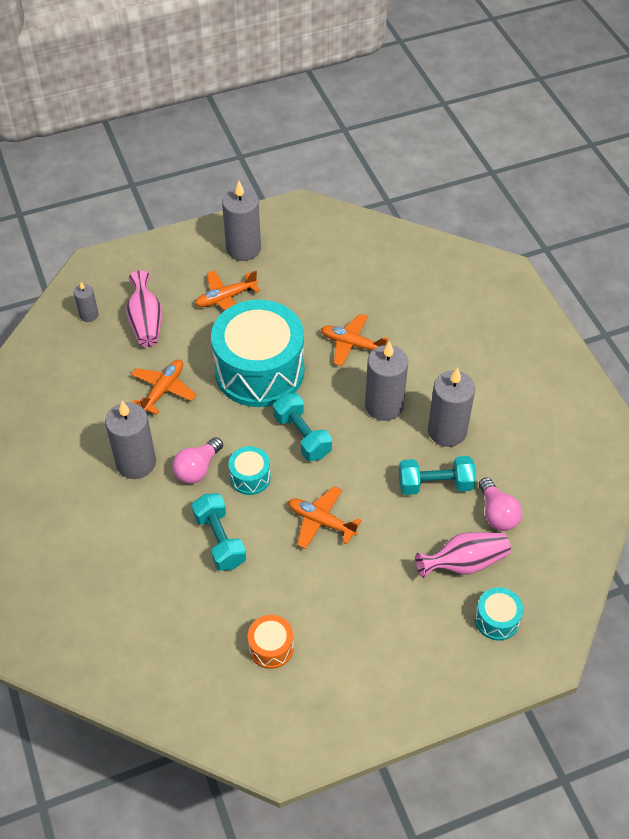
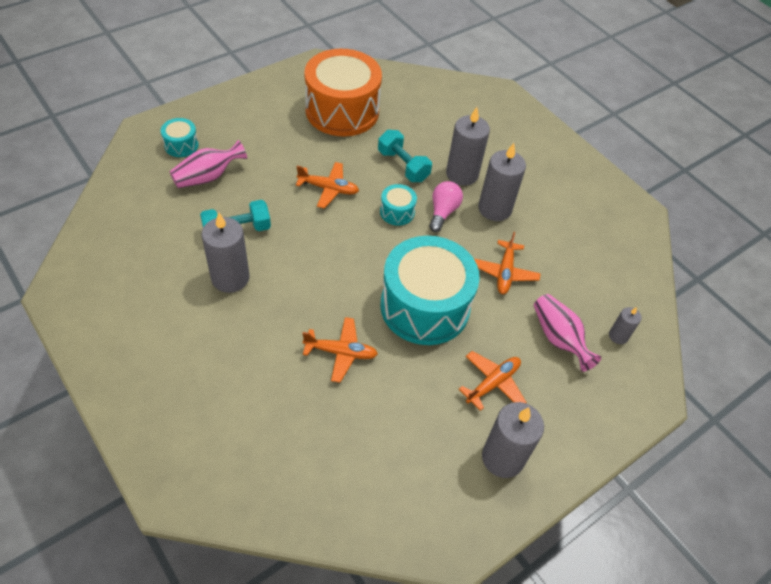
camera: 160 degrees right, 0 degrees up
orange drum [248,615,294,669] -> orange drum [305,49,382,136], size x2.35
turquoise dumbbell [273,393,332,461] -> none
grey candle [365,341,408,421] -> grey candle moved to [446,107,490,186]
pink light bulb [479,477,522,531] -> none

